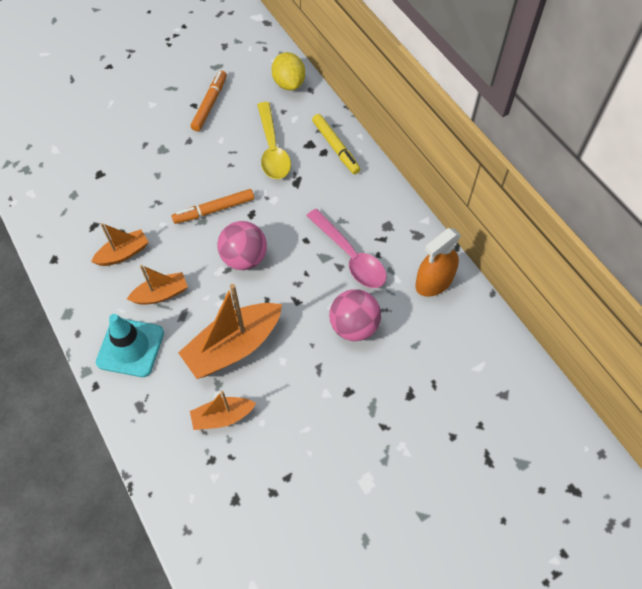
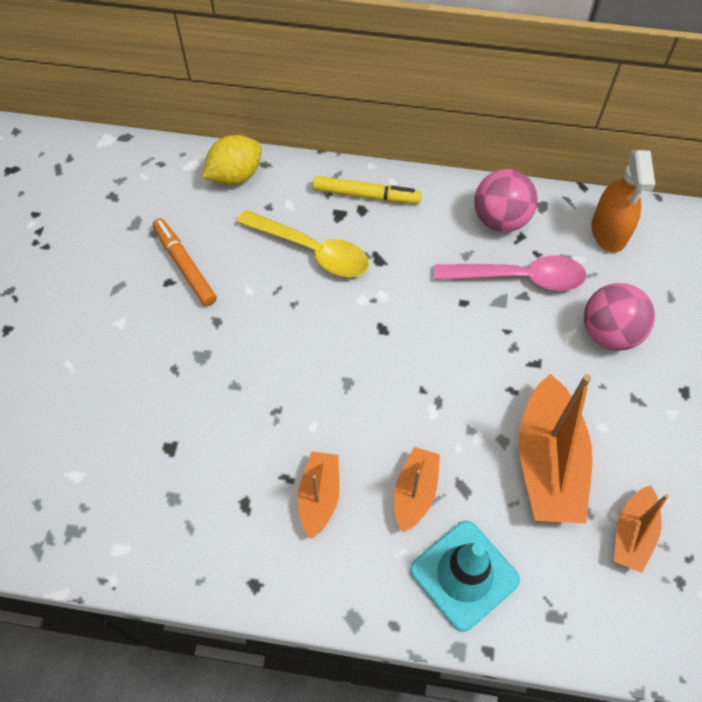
camera: 50 degrees left, 0 degrees up
orange marker [171,189,254,224] -> none
pink ball [217,221,267,270] -> pink ball moved to [474,169,537,232]
yellow lemon [272,52,305,90] -> yellow lemon turned 60 degrees counterclockwise [203,135,262,185]

